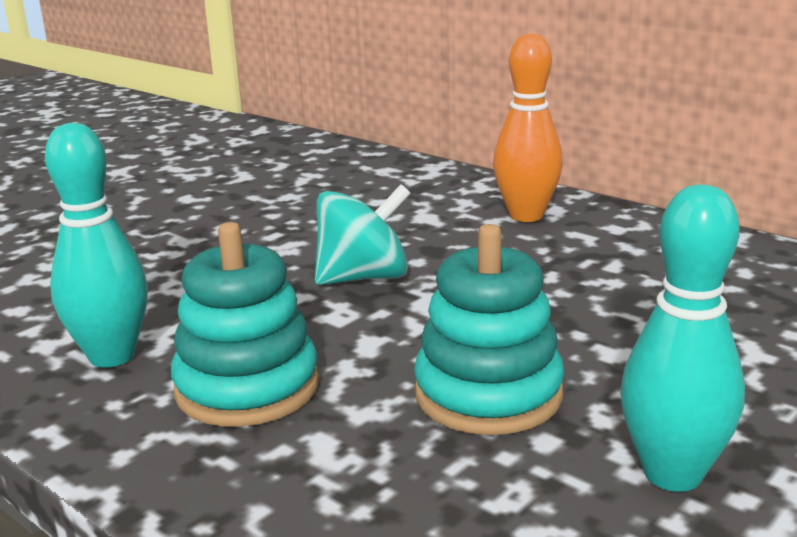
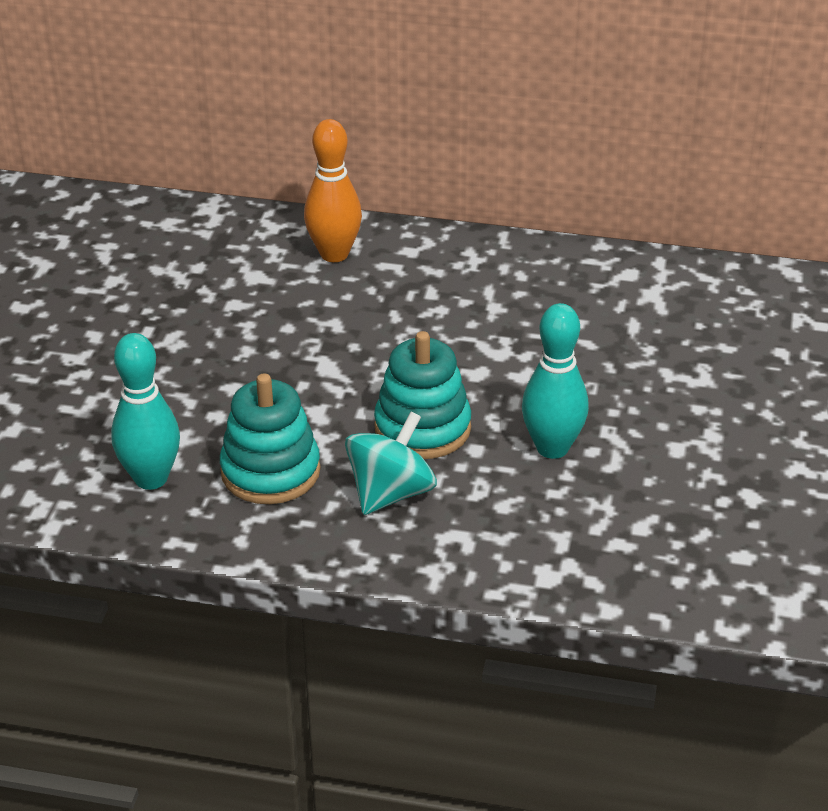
camera: 30 degrees left, 15 degrees up
turquoise spinning top [315,184,411,285] -> turquoise spinning top moved to [345,412,437,515]

